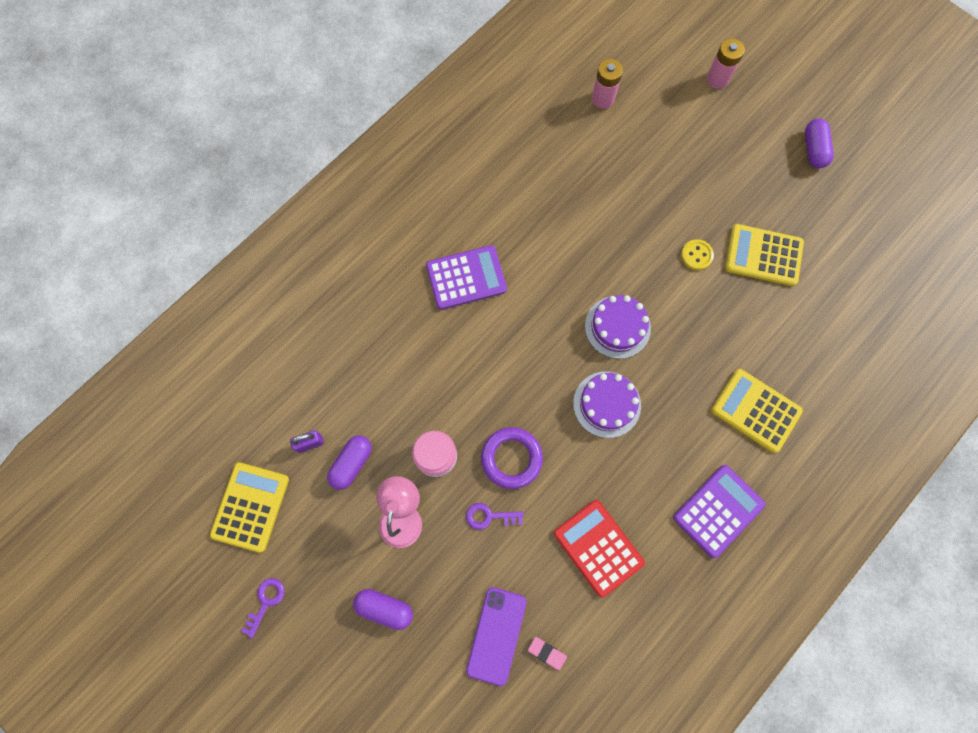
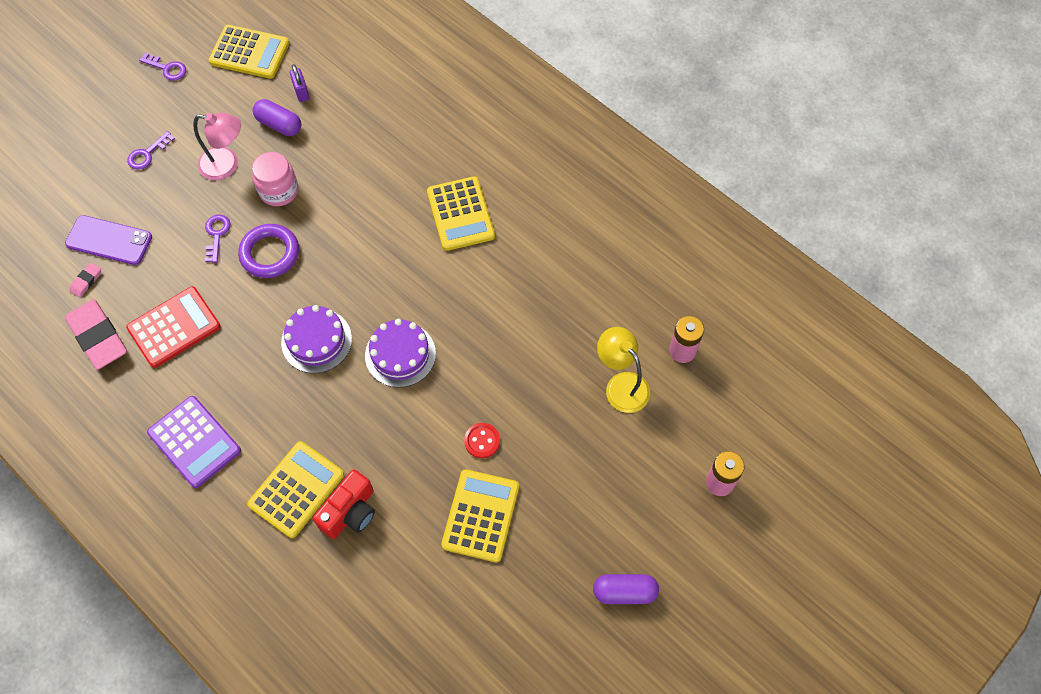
camera: 90 degrees right, 10 degrees down
purple capsule [353,589,413,630] -> purple key [127,131,175,170]
purple calculator [426,245,507,310] -> yellow calculator [427,176,495,251]
yellow button [681,239,714,270] -> red button [464,423,500,458]
none -> pink eraser [65,299,127,370]
none -> red camera [313,469,375,539]
none -> yellow lamp [597,327,650,413]

